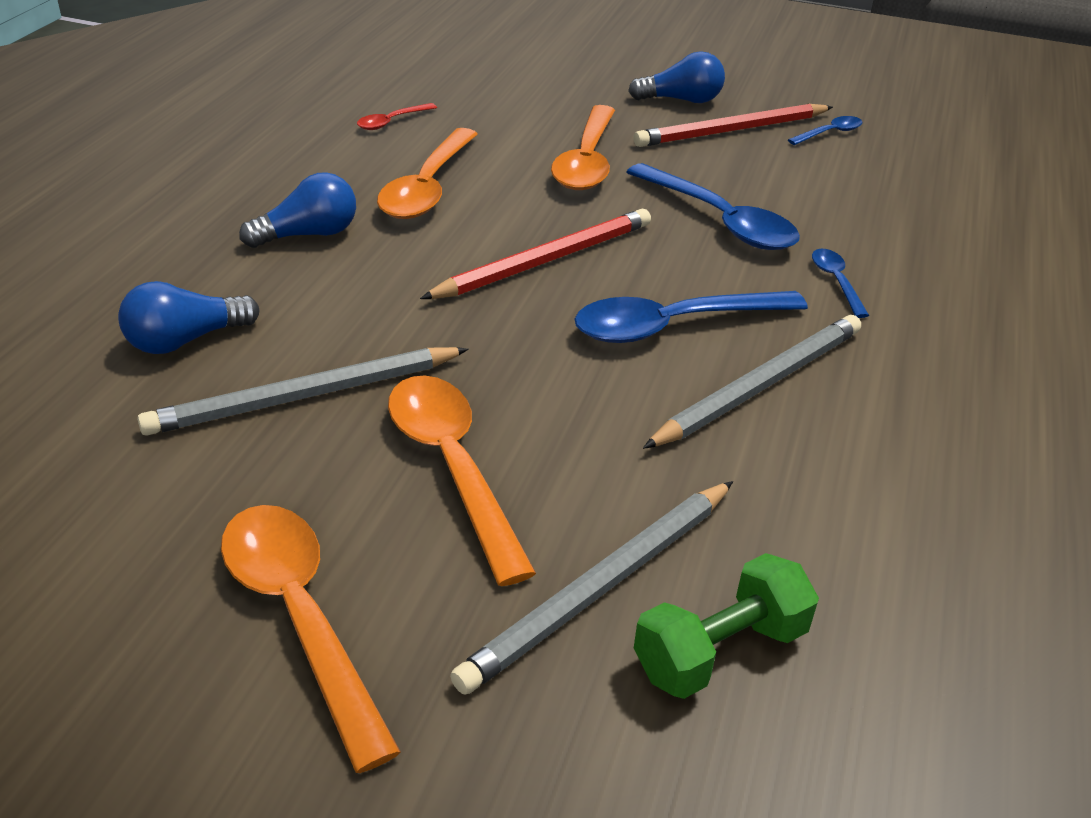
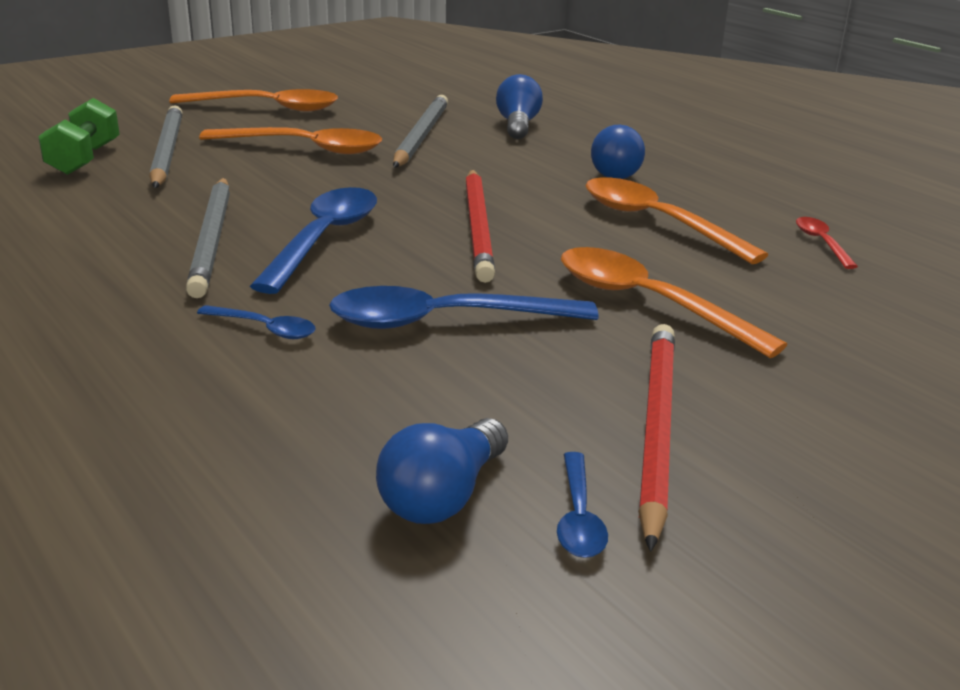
camera: 125 degrees right, 10 degrees down
blue light bulb [628,51,725,103] -> blue light bulb moved to [376,418,508,524]

